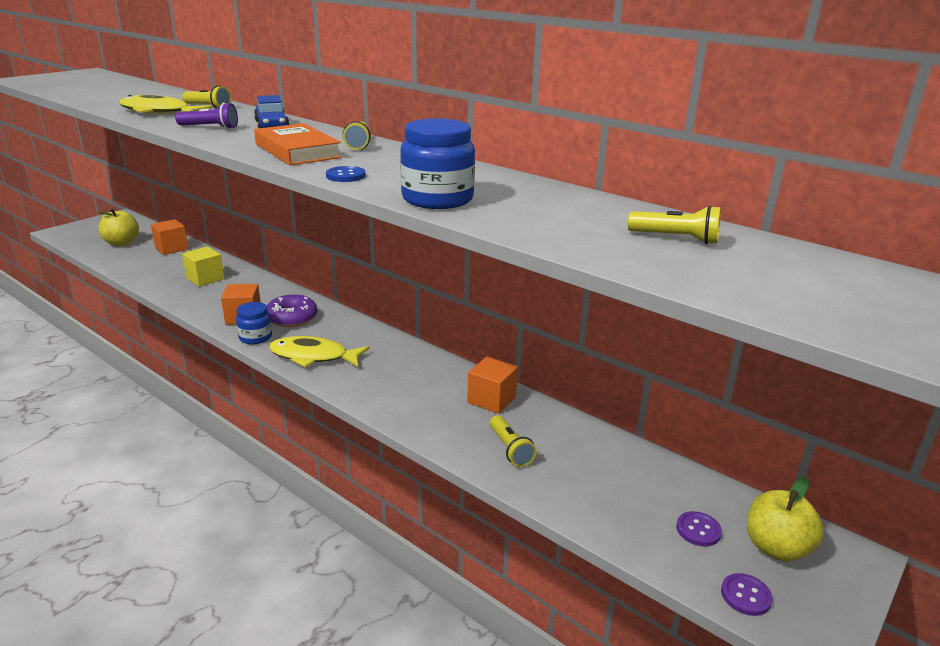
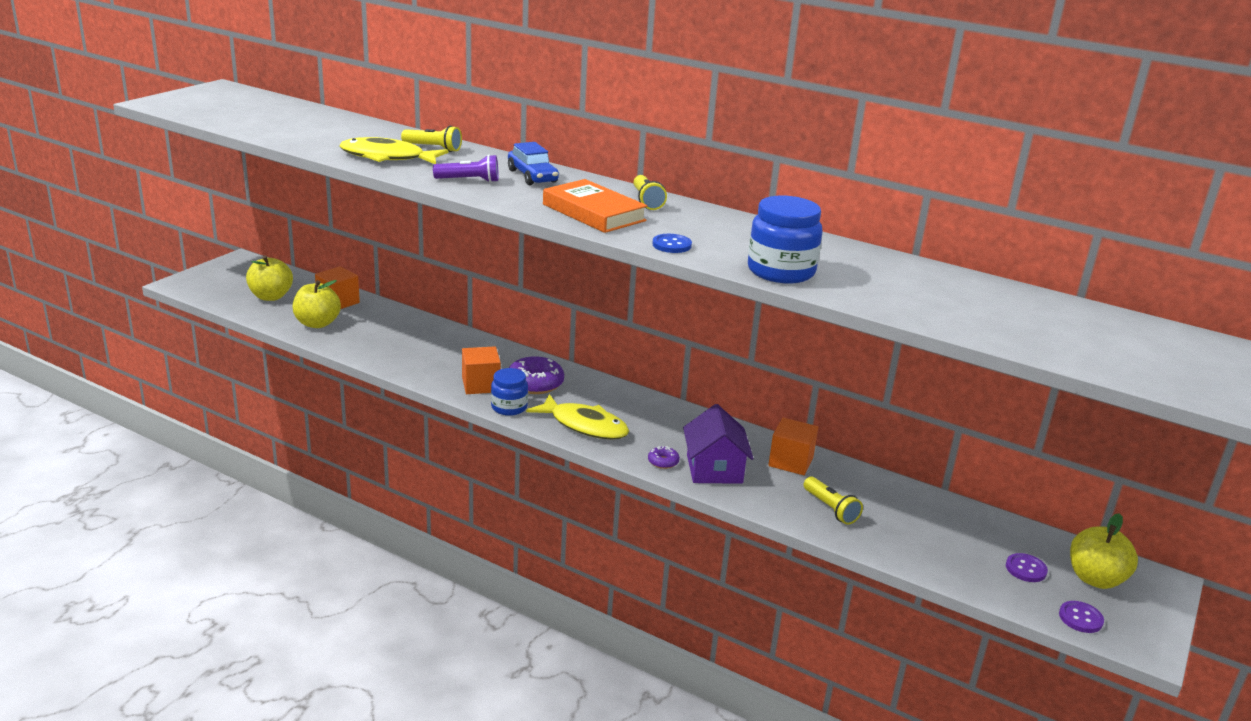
camera: 10 degrees left, 0 degrees up
yellow cube [182,246,224,287] -> none
yellow fish [269,336,370,367] -> yellow fish turned 150 degrees counterclockwise [526,394,629,439]
yellow flashlight [628,205,721,244] -> none
none -> yellow apple [293,280,341,328]
none -> purple donut [648,446,680,469]
none -> purple house [683,404,754,484]

